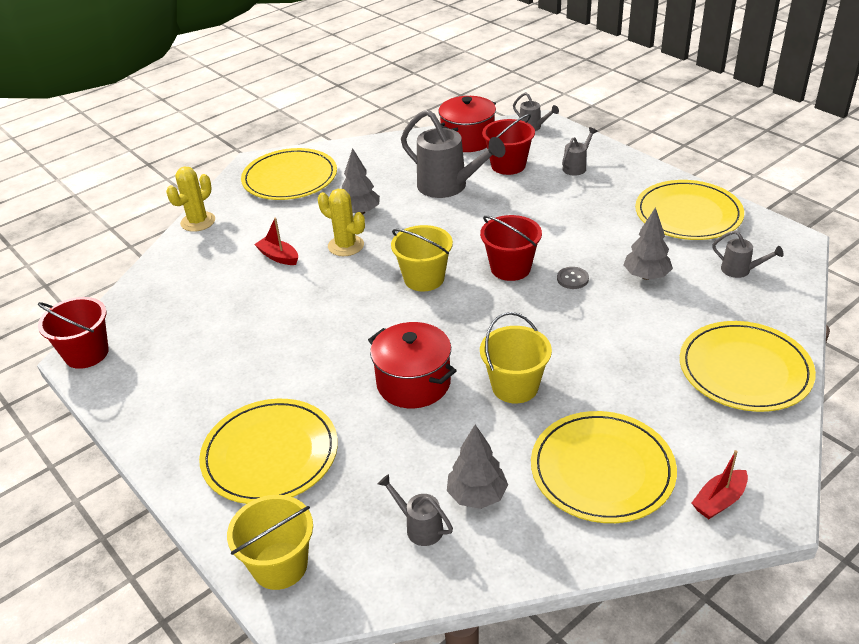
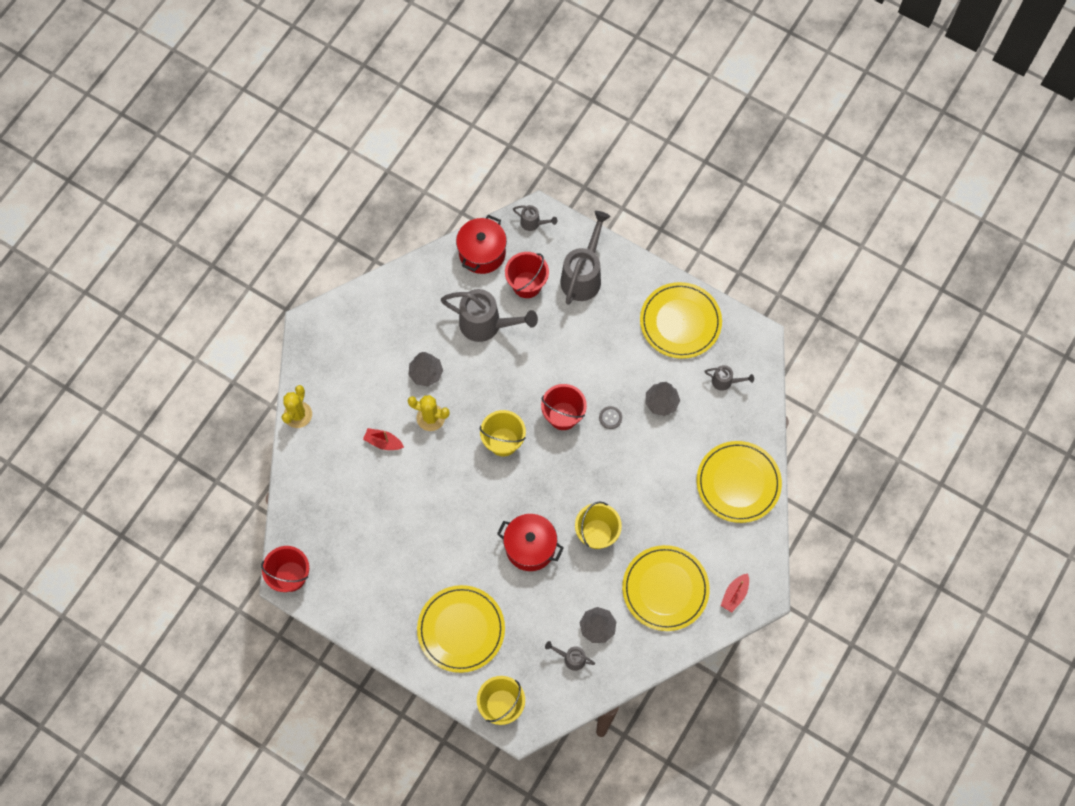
camera: 20 degrees left, 30 degrees up
yellow plate [241,148,337,200] -> none
grey watering can [562,127,598,176] -> grey watering can [560,211,610,305], size x2.05

